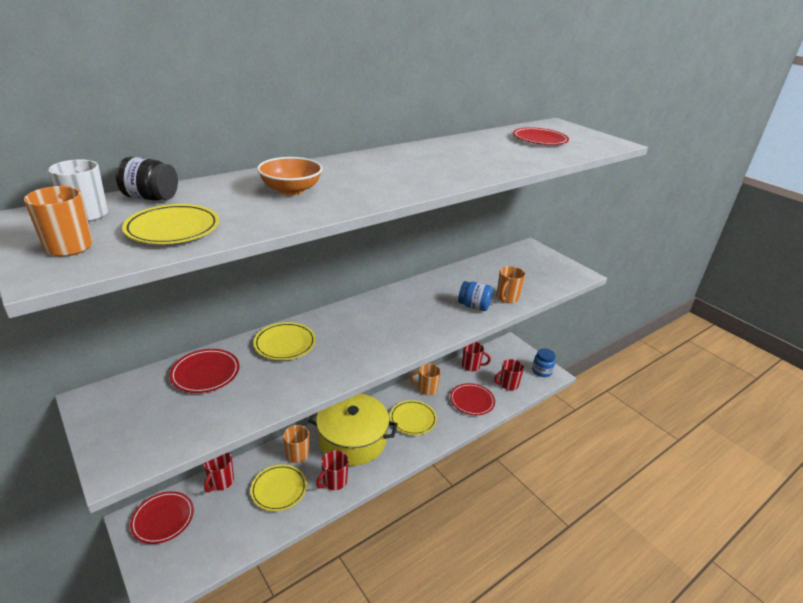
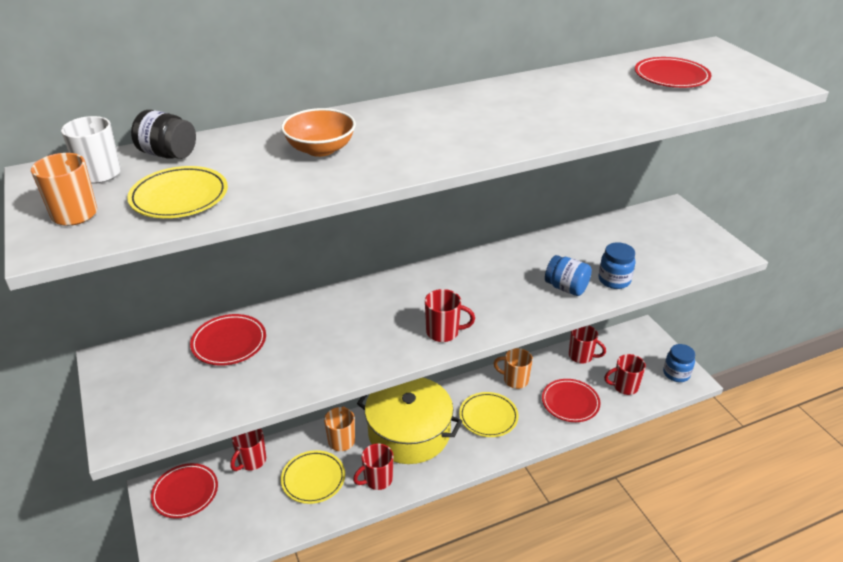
camera: 15 degrees right, 5 degrees up
yellow plate [254,322,316,360] -> none
orange mug [496,266,526,303] -> blue jar [598,242,636,289]
none -> red mug [425,289,475,342]

